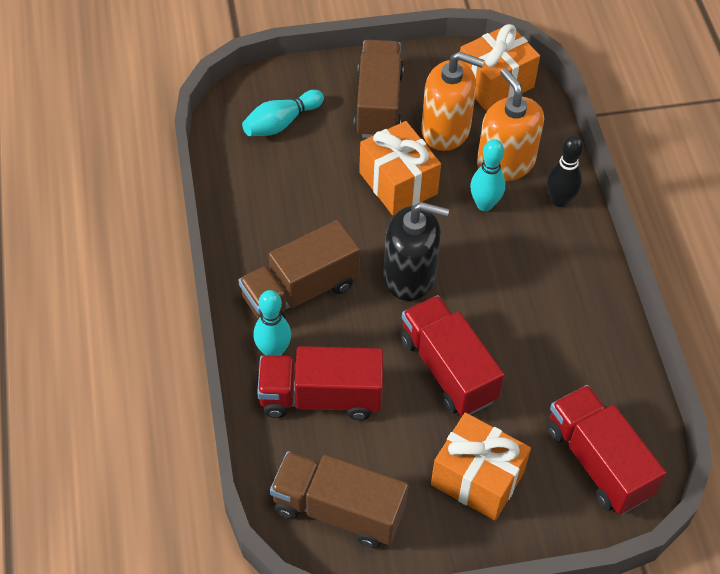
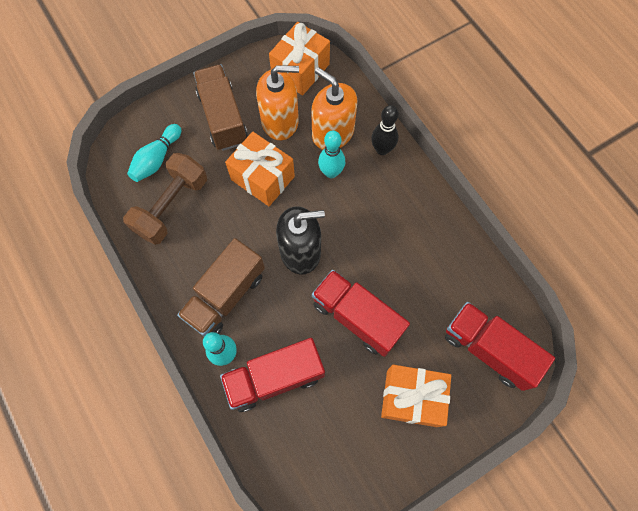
camera: 20 degrees left, 15 degrees up
brown truck [270,451,408,548] -> none
none -> brown dumbbell [123,153,207,245]

